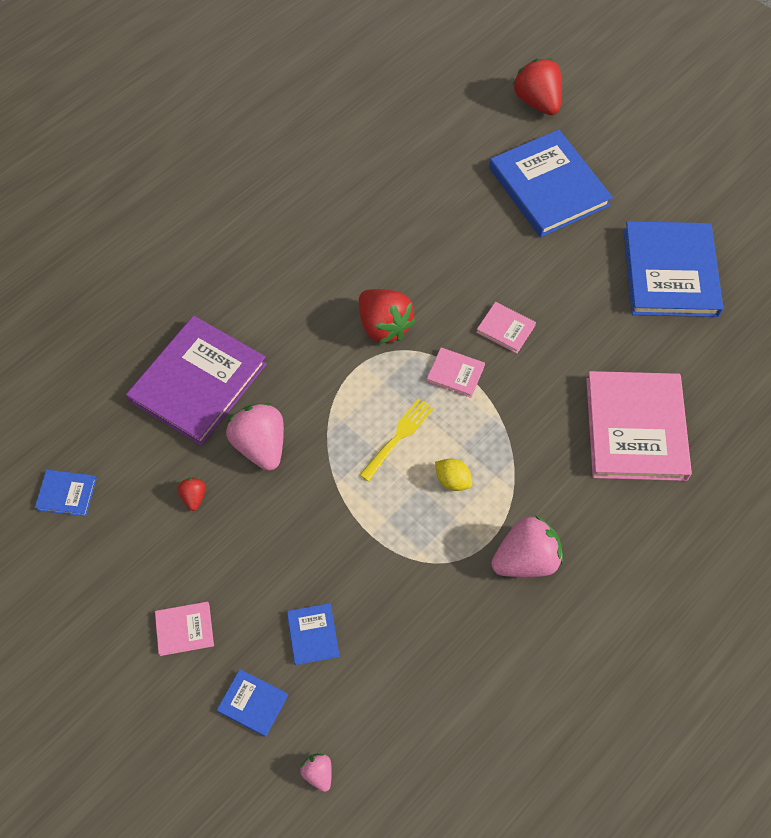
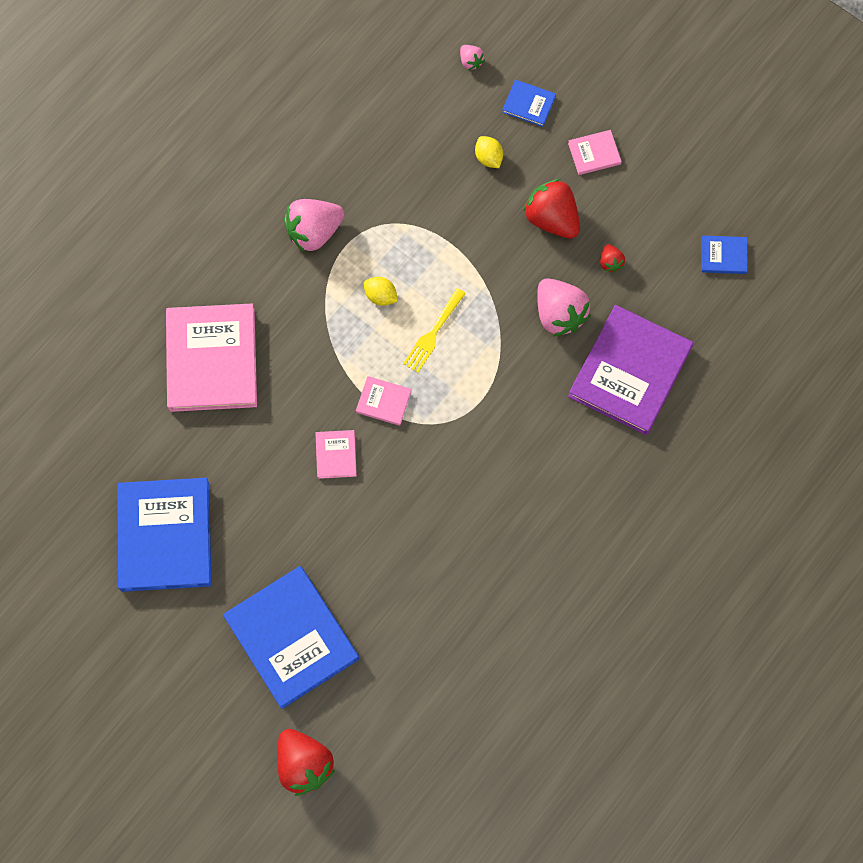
camera: 175 degrees right, 10 degrees up
blue book [287,603,340,665] -> yellow lemon [475,136,503,168]
red strawberry [359,289,415,344] -> red strawberry moved to [523,179,580,239]
pink book [476,302,536,354] -> pink book turned 60 degrees clockwise [315,430,357,479]

